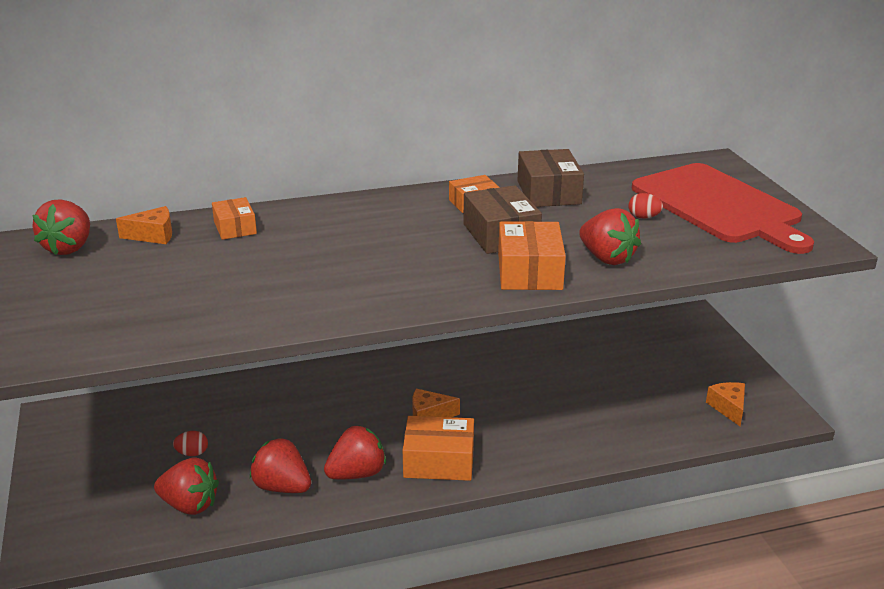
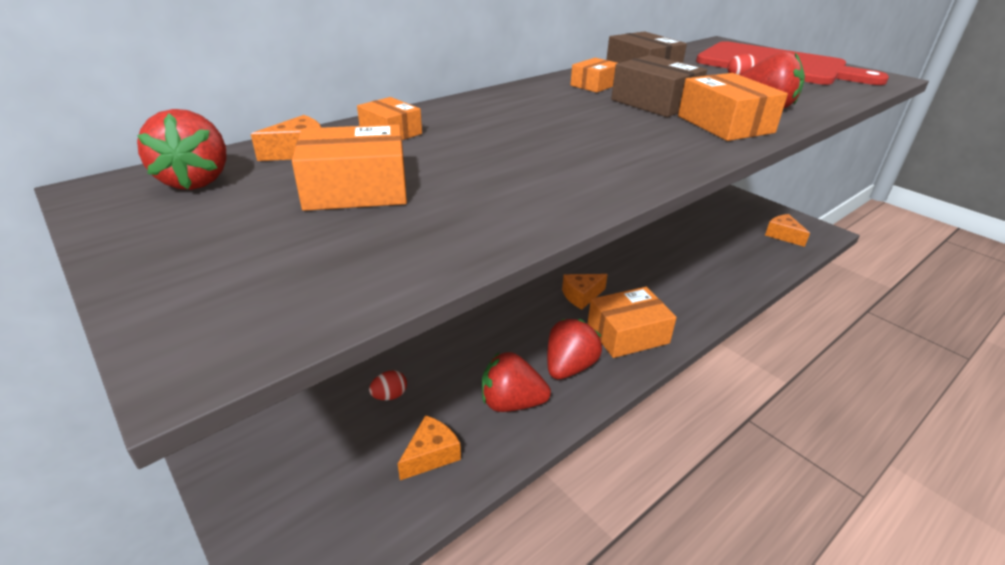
camera: 25 degrees left, 5 degrees up
red strawberry [154,457,219,515] -> orange cheese [398,415,461,480]
none -> orange box [292,124,407,211]

